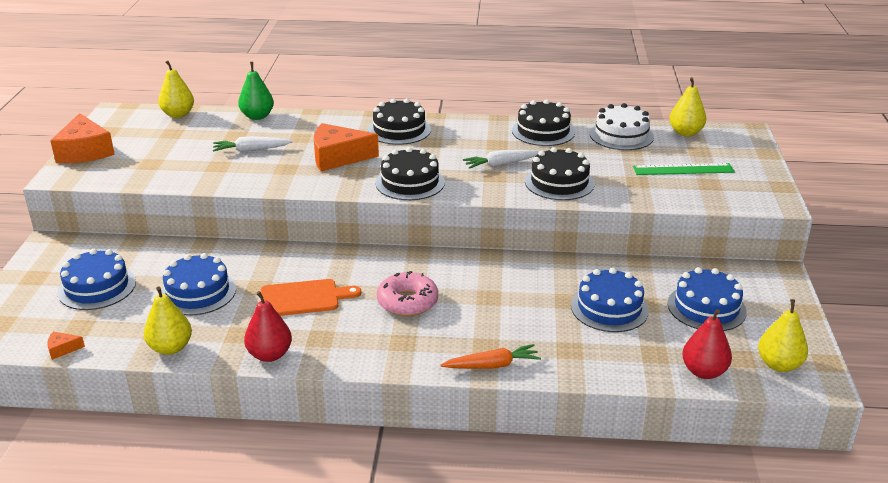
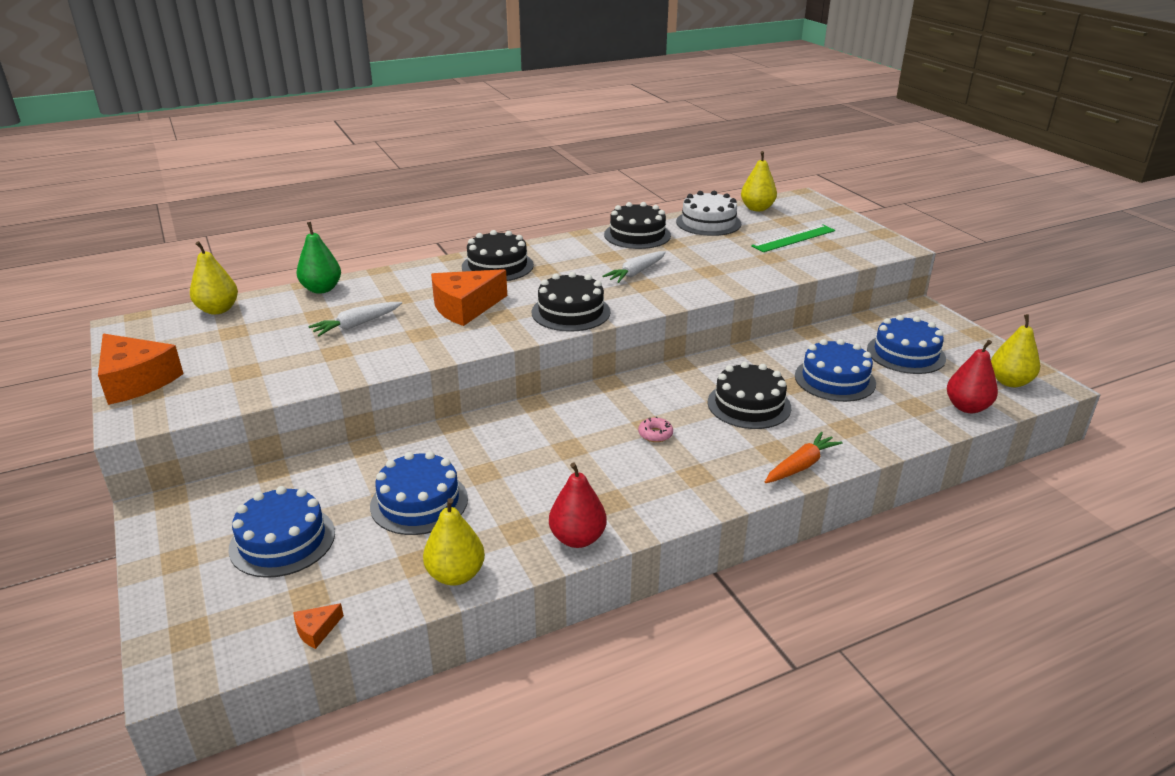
camera: 30 degrees left, 0 degrees up
orange cutting board [261,279,361,316] -> none
pink donut [377,271,438,316] -> pink donut [638,417,673,442], size x0.50
black cake [525,147,595,200] -> black cake moved to [707,362,791,429]

